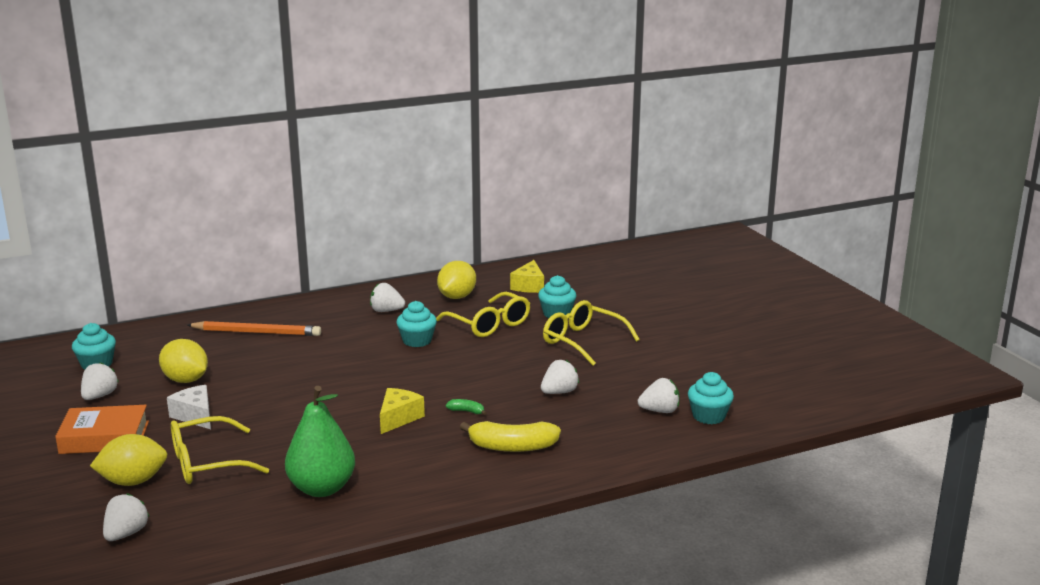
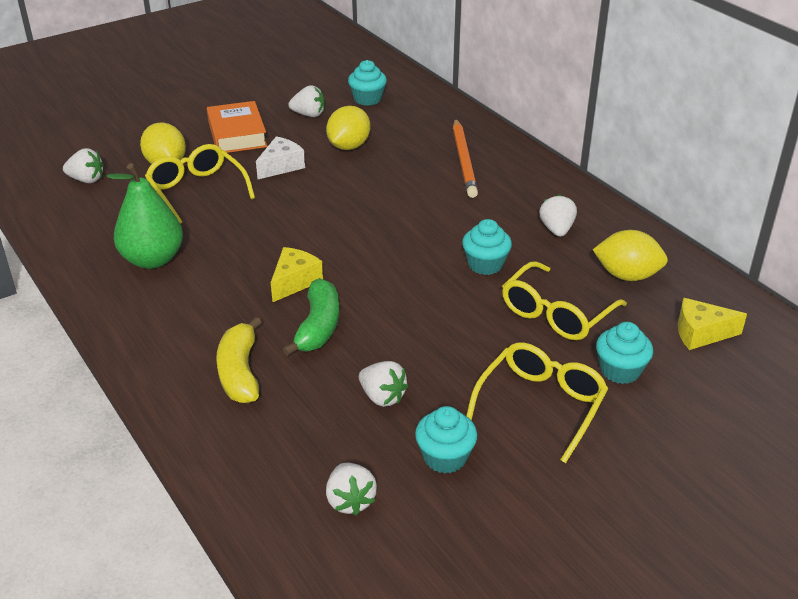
camera: 80 degrees right, 15 degrees up
yellow cheese [380,388,425,434] -> yellow cheese turned 75 degrees counterclockwise [271,247,323,302]
green banana [446,399,486,415] -> green banana [283,278,339,356], size x2.19
turquoise cupcake [688,372,734,424] -> turquoise cupcake moved to [415,406,477,473]

